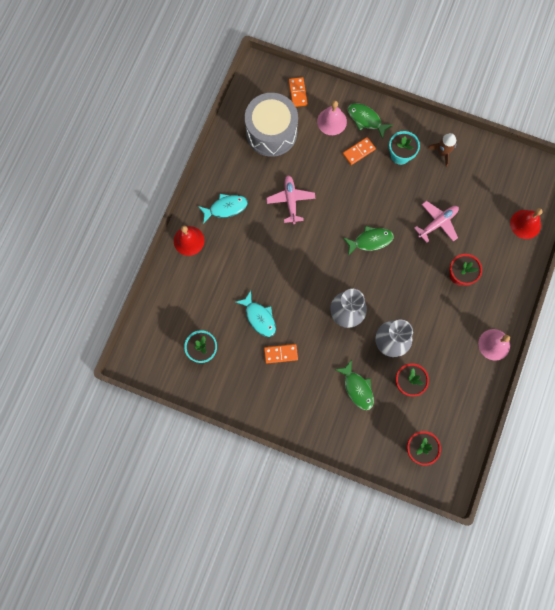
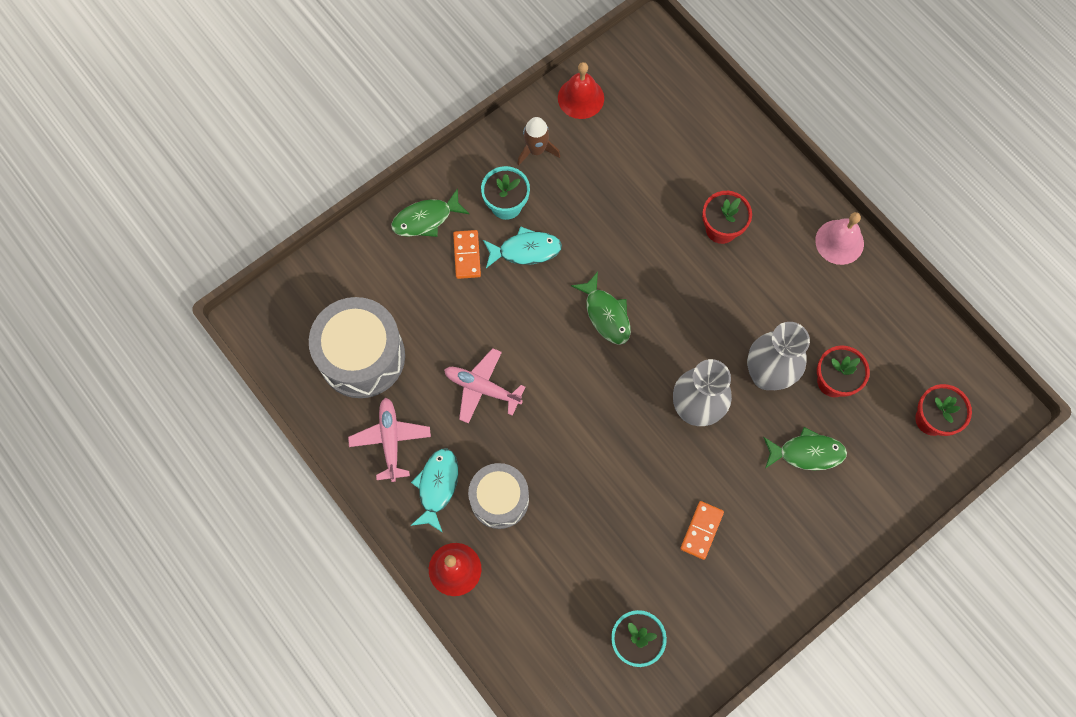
camera: 60 degrees left, 5 degrees down
turquoise fish [236,291,276,337] -> turquoise fish moved to [483,226,562,268]
orange domino [289,77,308,107] -> none
pink bell [317,101,347,135] -> none
green fish [343,226,394,256] -> green fish turned 135 degrees clockwise [571,272,631,345]
pink plane [414,201,459,243] -> pink plane moved to [348,398,431,482]
red bell [510,208,543,239] -> red bell moved to [558,62,604,119]
none -> grey drum [468,463,529,529]

